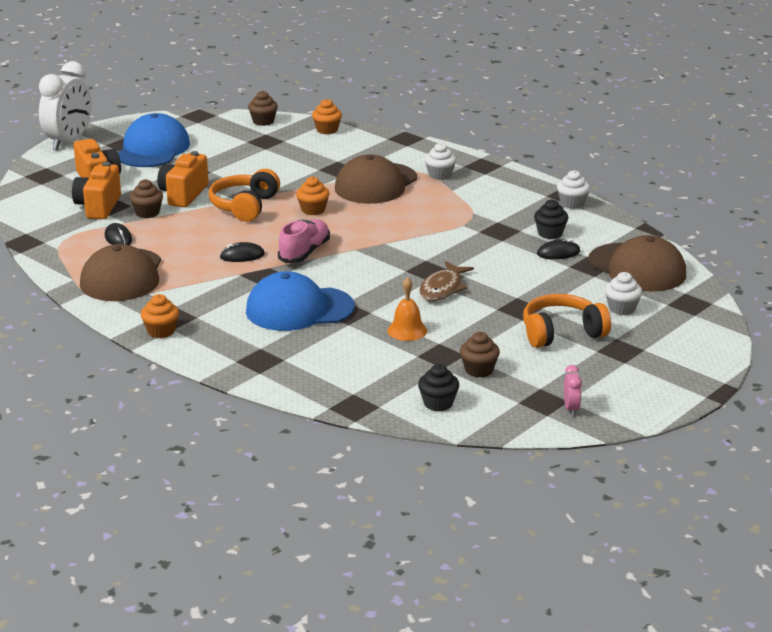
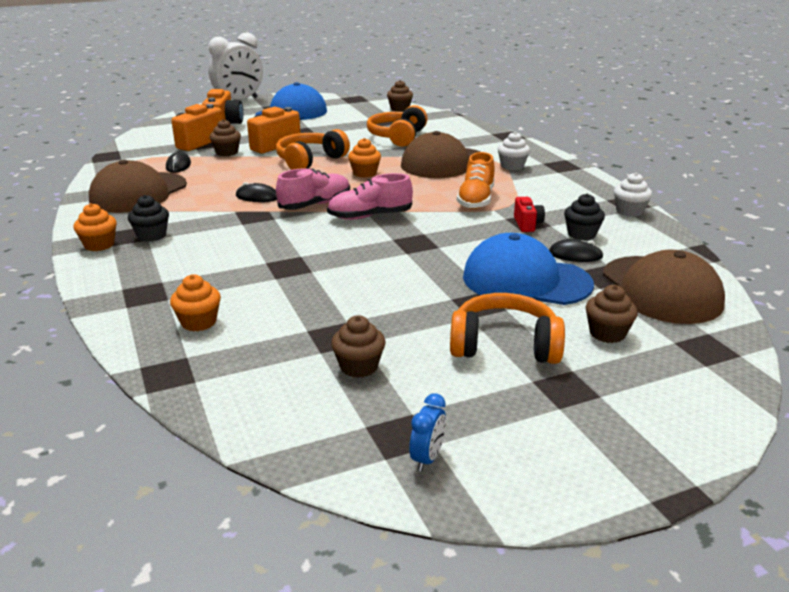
camera: 25 degrees right, 0 degrees up
blue cap [246,271,355,331] -> blue cap moved to [463,233,594,305]
orange cupcake [312,99,342,134] -> orange cupcake moved to [170,274,221,332]
orange bell [387,277,427,341] -> none
black cupcake [418,364,459,411] -> black cupcake moved to [128,195,169,242]
brown fish [419,261,474,301] -> none
pink clock [564,365,582,416] -> blue clock [409,393,446,472]
white cupcake [605,272,642,315] -> brown cupcake [586,285,638,343]
none -> pink shoe [327,173,413,220]
none -> orange headphones [367,105,428,147]
none -> orange shoe [457,152,495,209]
none -> red camera [514,197,545,232]

